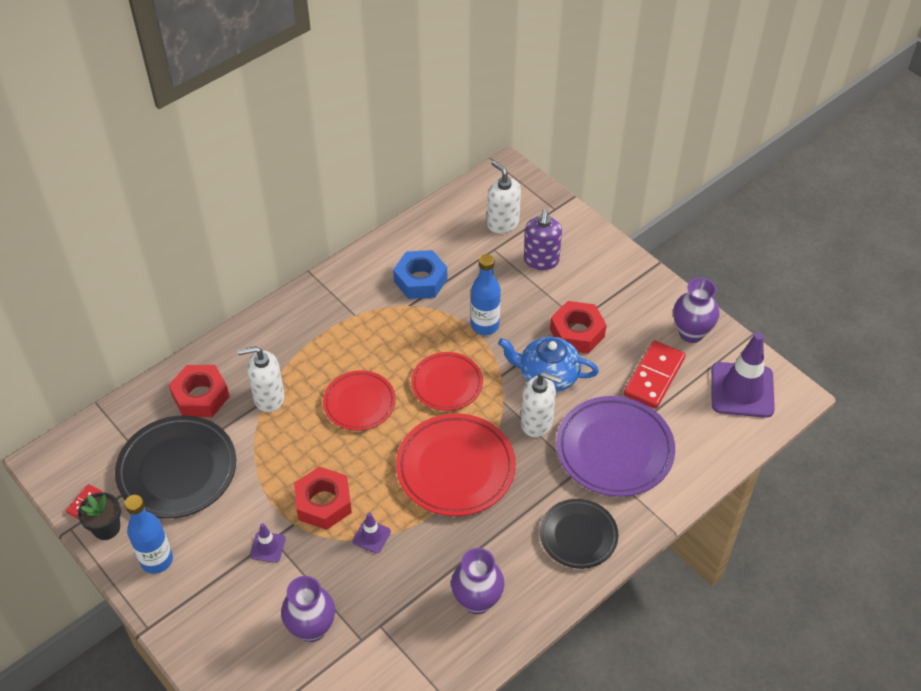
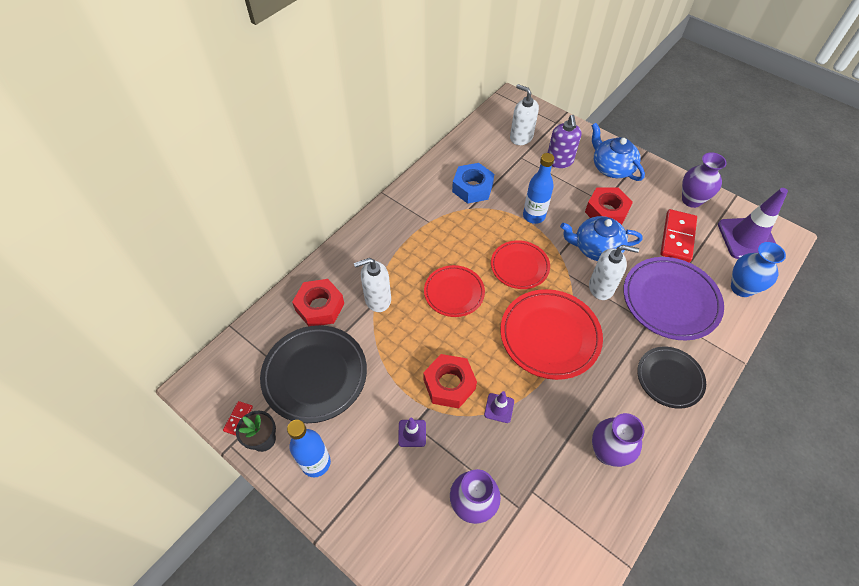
camera: 10 degrees left, 5 degrees up
none -> blue teapot [591,123,645,181]
none -> blue vase [731,242,786,297]

